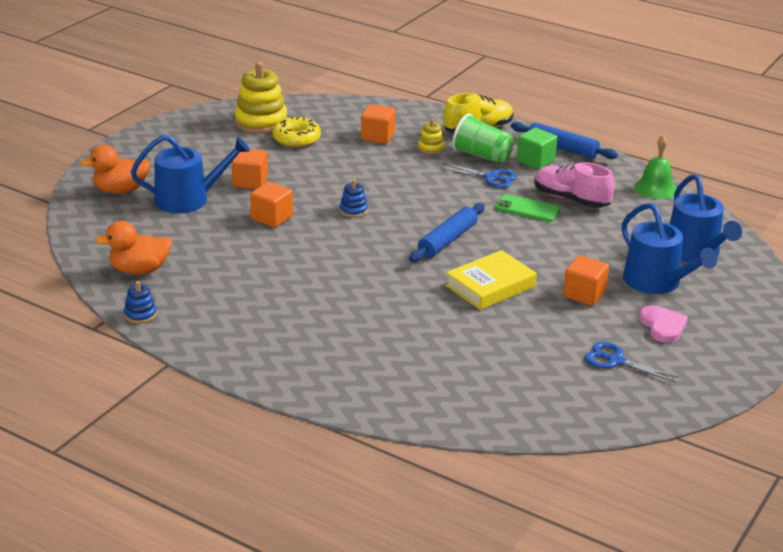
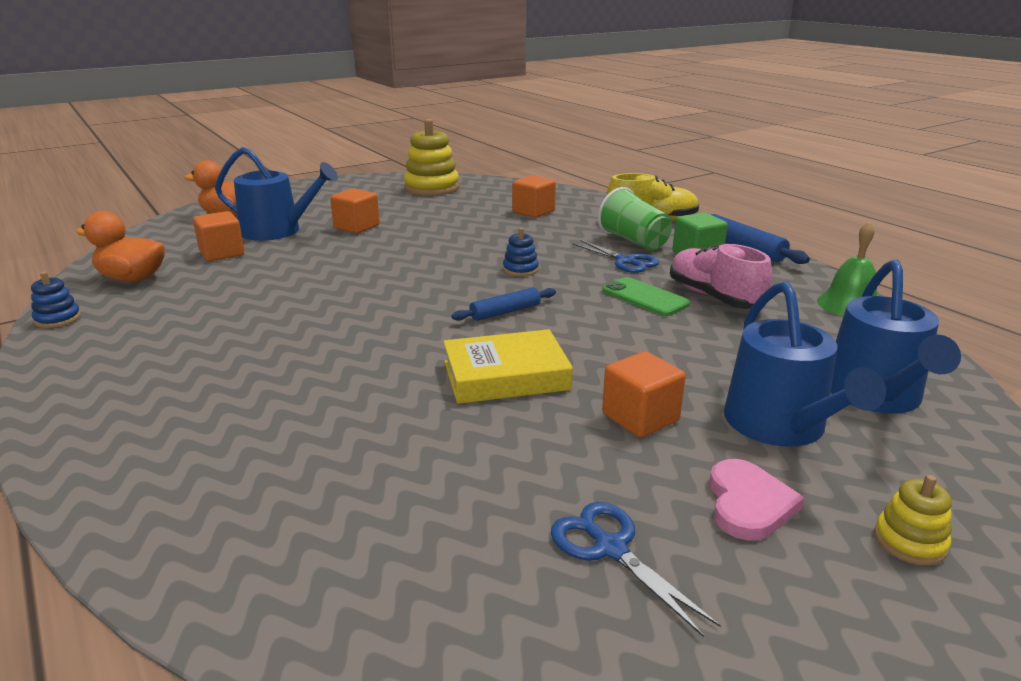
camera: 25 degrees right, 5 degrees down
orange cube [250,182,293,228] -> orange cube moved to [193,211,244,261]
yellow donut [272,116,321,148] -> none
blue stacking toy [340,179,368,217] -> blue stacking toy moved to [503,228,539,277]
blue rolling pin [409,203,485,262] -> blue rolling pin [452,287,556,321], size x0.65
yellow stacking toy [418,119,444,154] -> yellow stacking toy moved to [874,475,952,566]

